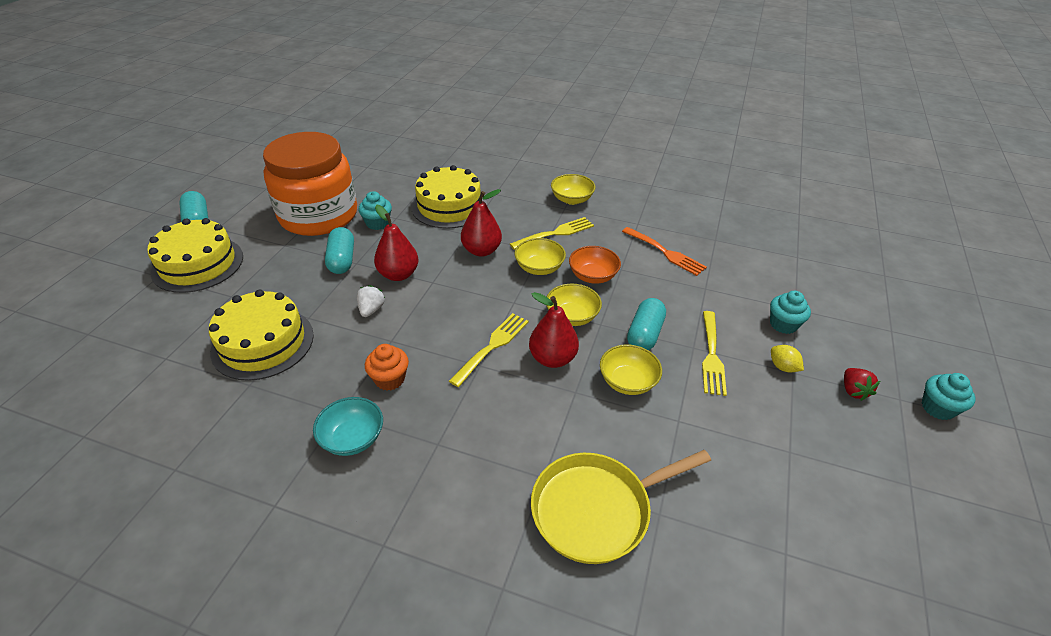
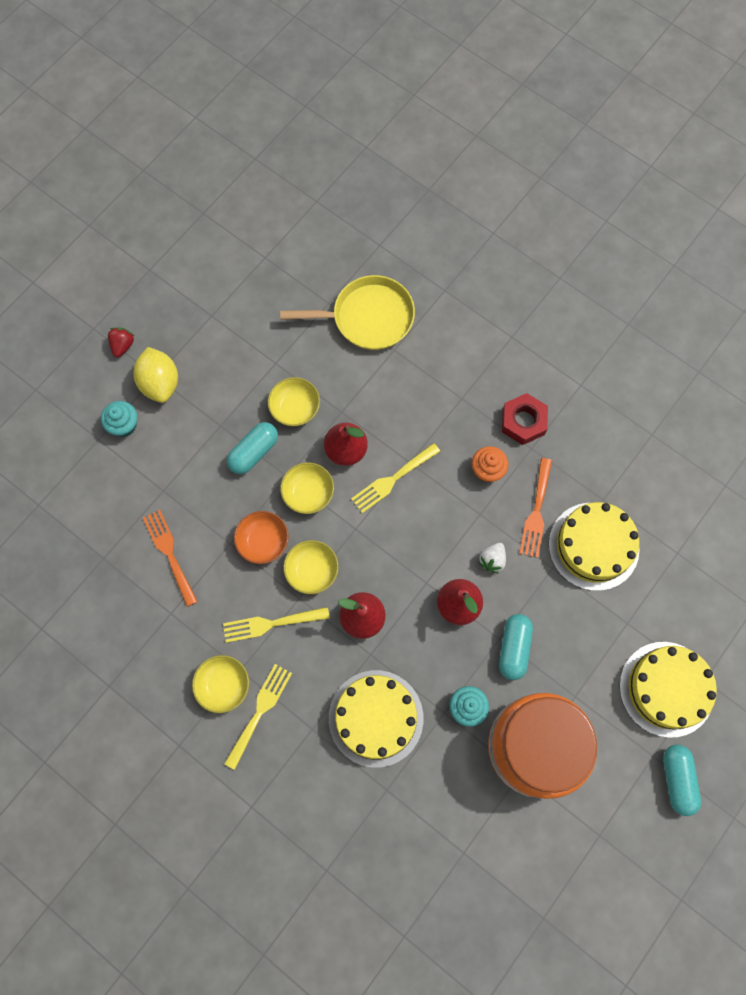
camera: 160 degrees left, 30 degrees up
turquoise bowl [313,397,383,456] -> red nut [502,393,548,445]
yellow fork [702,311,727,396] -> yellow fork moved to [224,664,292,770]
yellow lemon [771,345,804,372] -> yellow lemon [133,347,178,403], size x1.91
turquoise cupcake [922,373,975,420] -> none
none -> orange fork [519,458,552,558]

